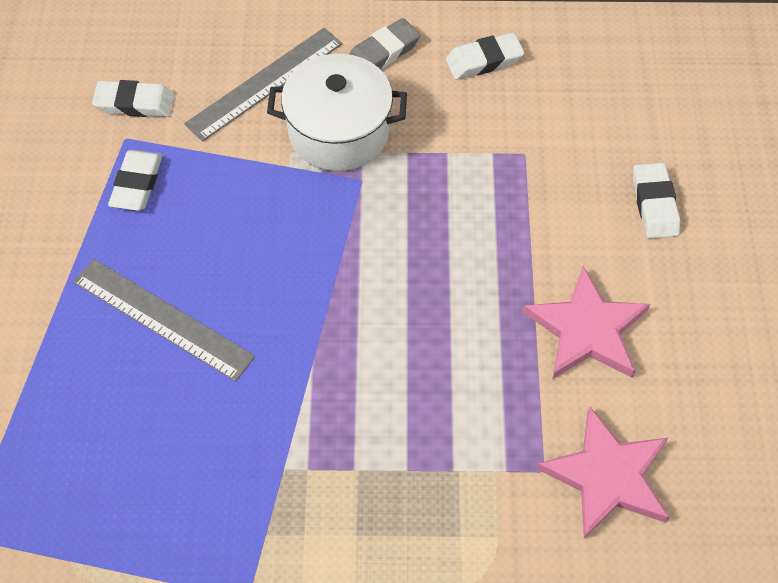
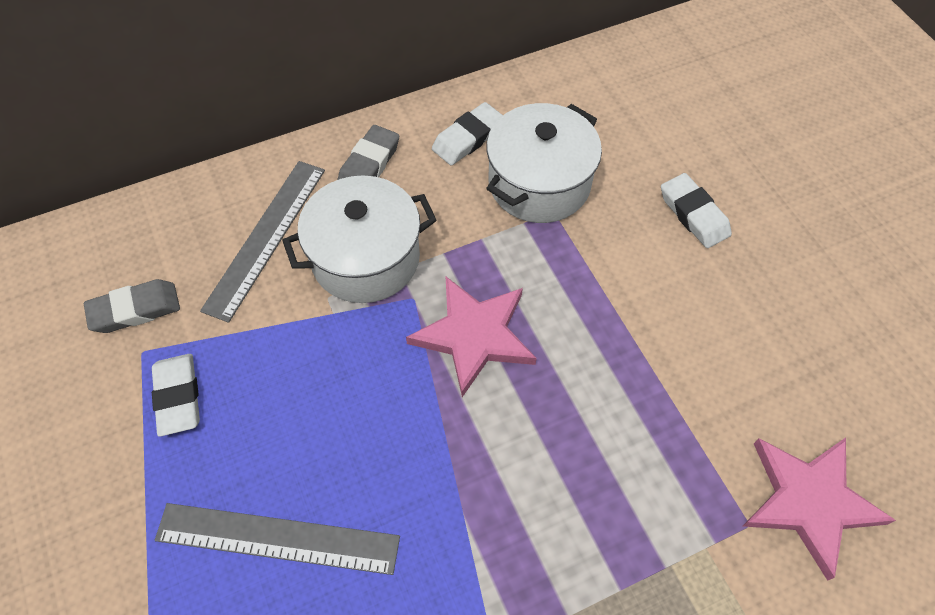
camera: 25 degrees left, 0 degrees up
white eraser [92,80,174,117] -> grey eraser [84,279,180,333]
pink star [523,266,650,378] -> pink star moved to [406,277,537,397]
none -> white pot [486,103,602,223]

